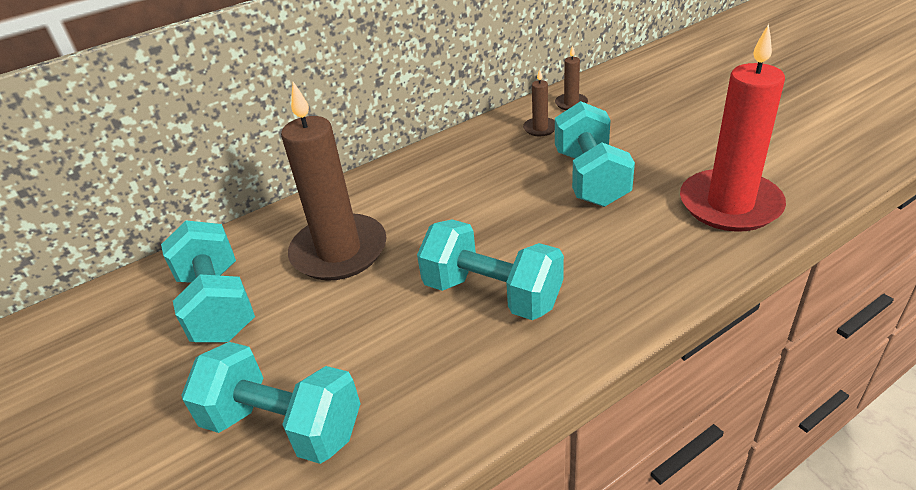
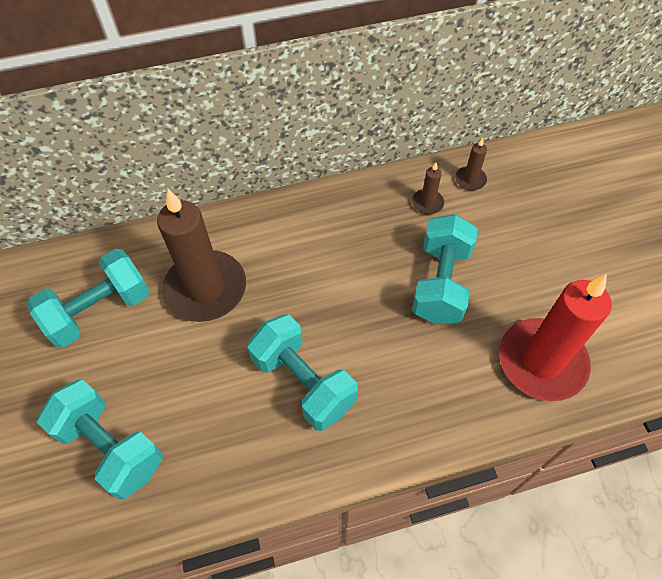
camera: 15 degrees right, 20 degrees up
turquoise dumbbell [161,220,255,342] -> turquoise dumbbell turned 60 degrees clockwise [27,249,150,348]

